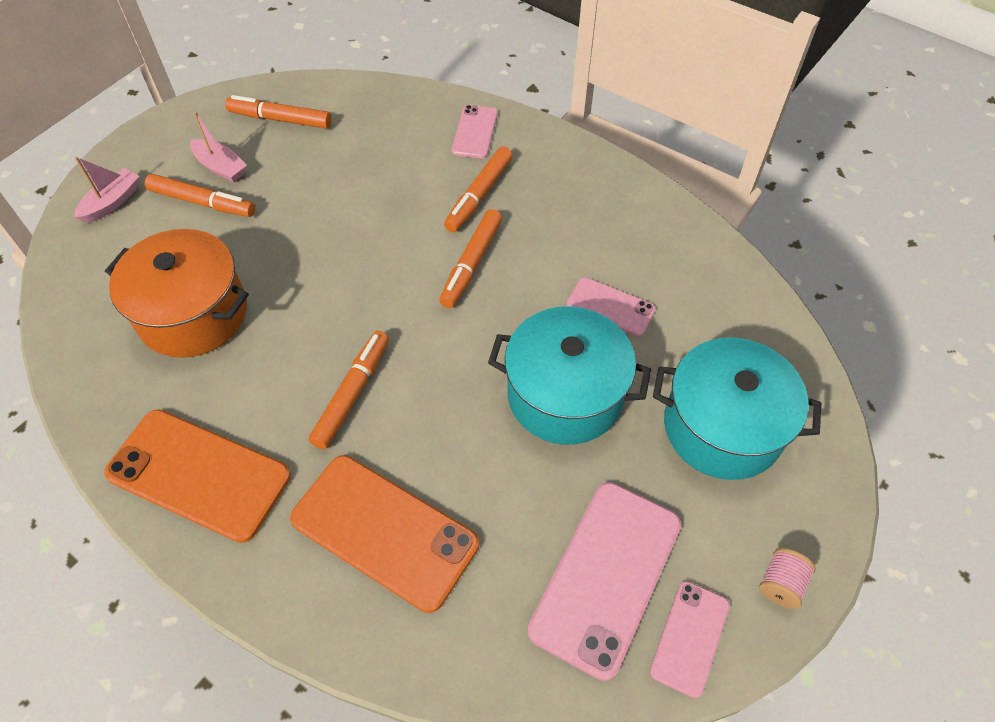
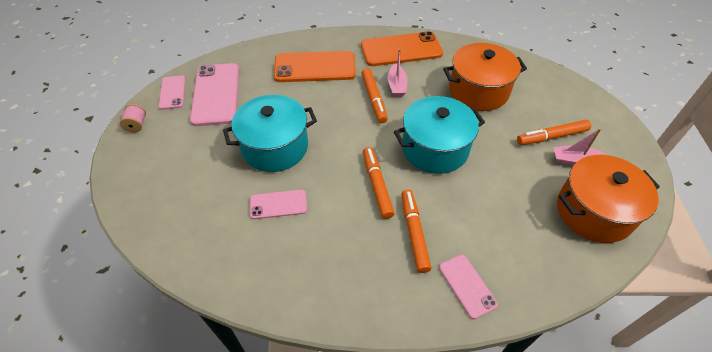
camera: 145 degrees right, 5 degrees down
pink boat [74,156,140,223] -> pink boat moved to [388,49,408,97]
orange marker [225,95,332,129] -> orange pot [557,155,660,243]
turquoise pot [653,338,821,480] -> turquoise pot moved to [394,96,485,174]

